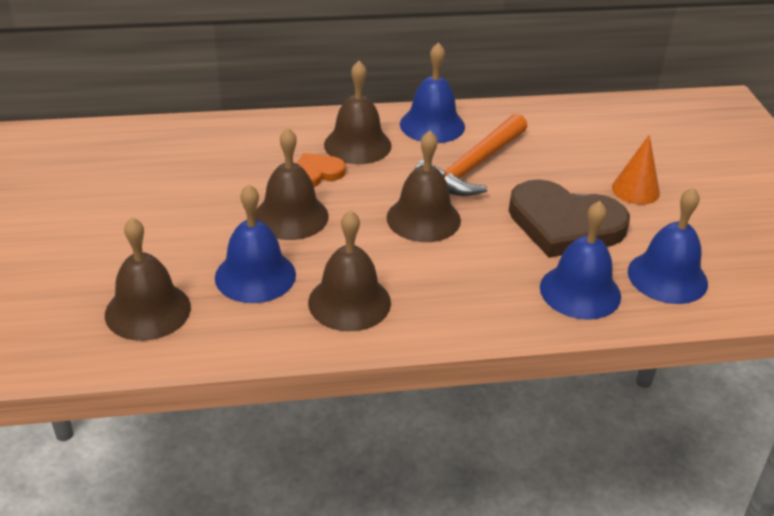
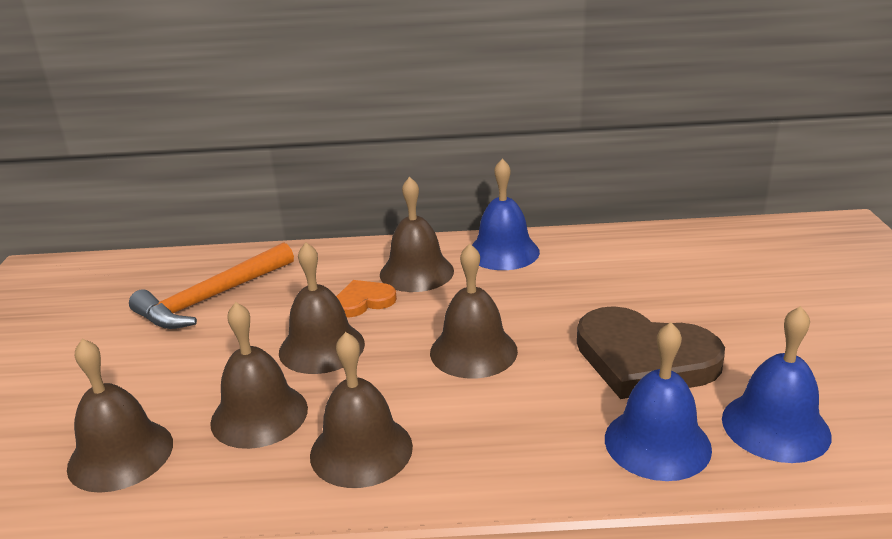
camera: 10 degrees right, 10 degrees down
blue bell [215,184,296,303] -> brown bell [210,302,308,449]
orange hammer [414,114,528,196] -> orange hammer moved to [129,242,294,329]
orange cone [612,135,660,205] -> none

